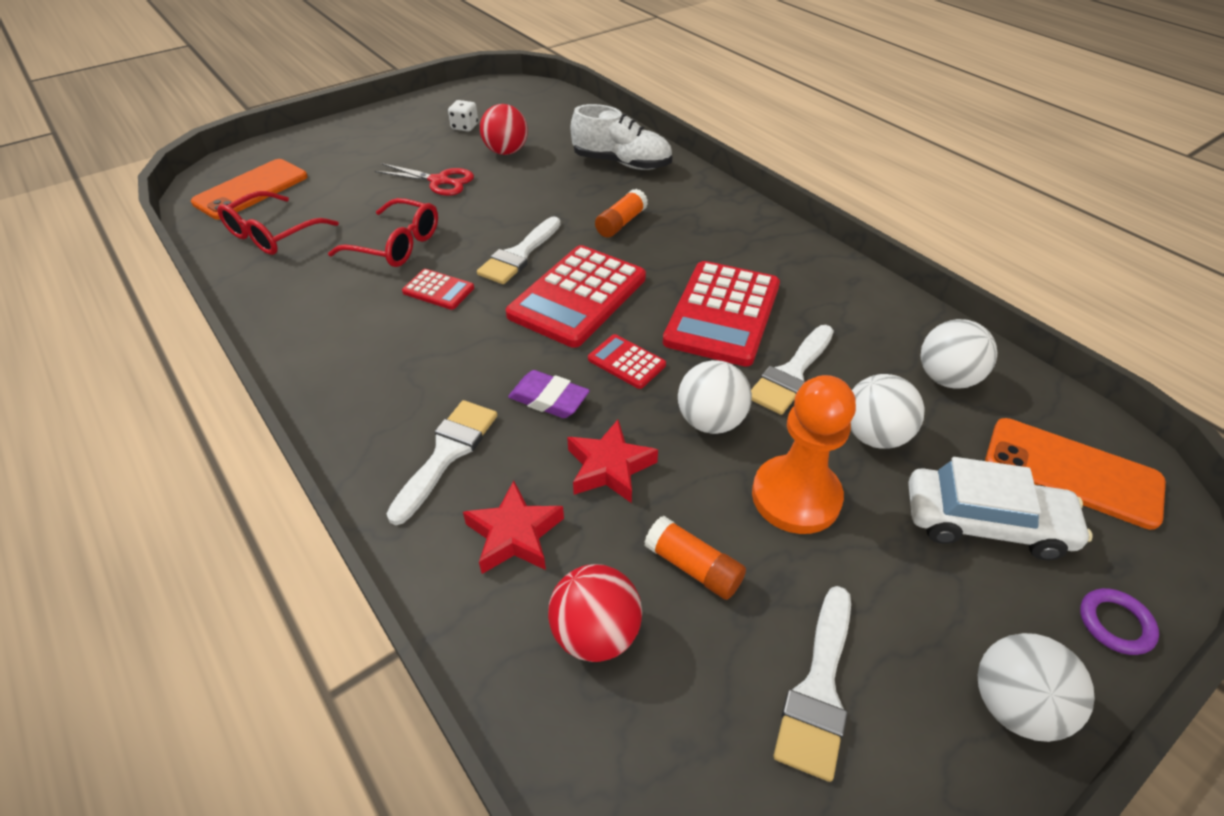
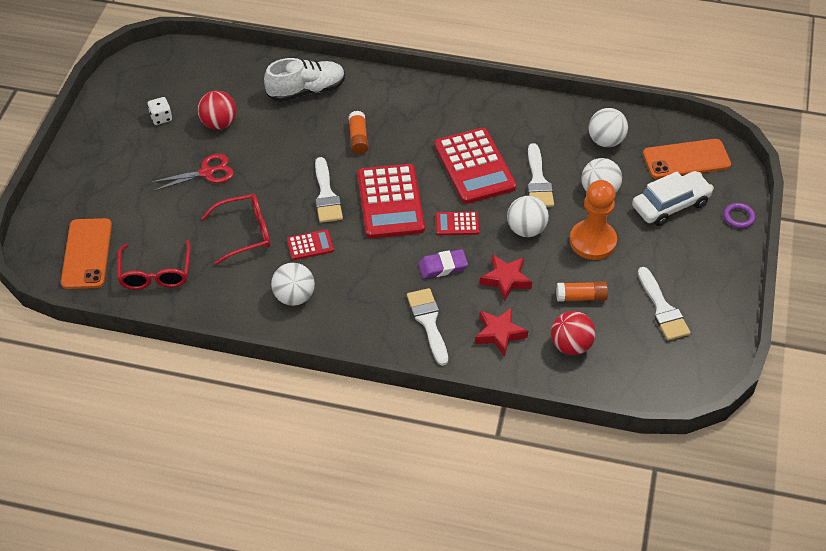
camera: 40 degrees left, 5 degrees up
white ball [978,633,1095,742] -> white ball moved to [271,263,315,306]

